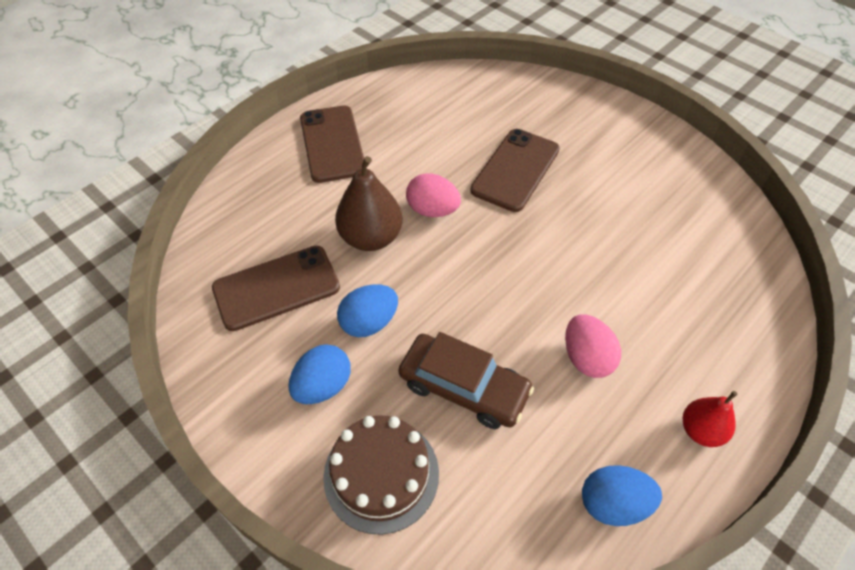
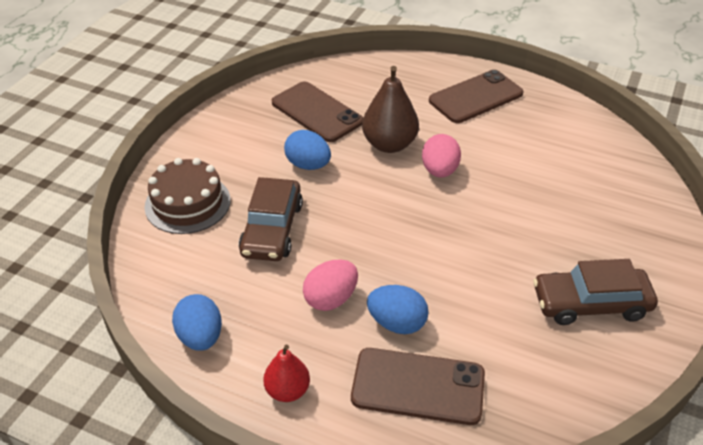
camera: 70 degrees right, 10 degrees down
blue egg [288,344,351,404] -> blue egg moved to [367,285,429,334]
brown phone [470,129,560,212] -> brown phone moved to [351,348,485,425]
none -> brown car [533,259,658,325]

